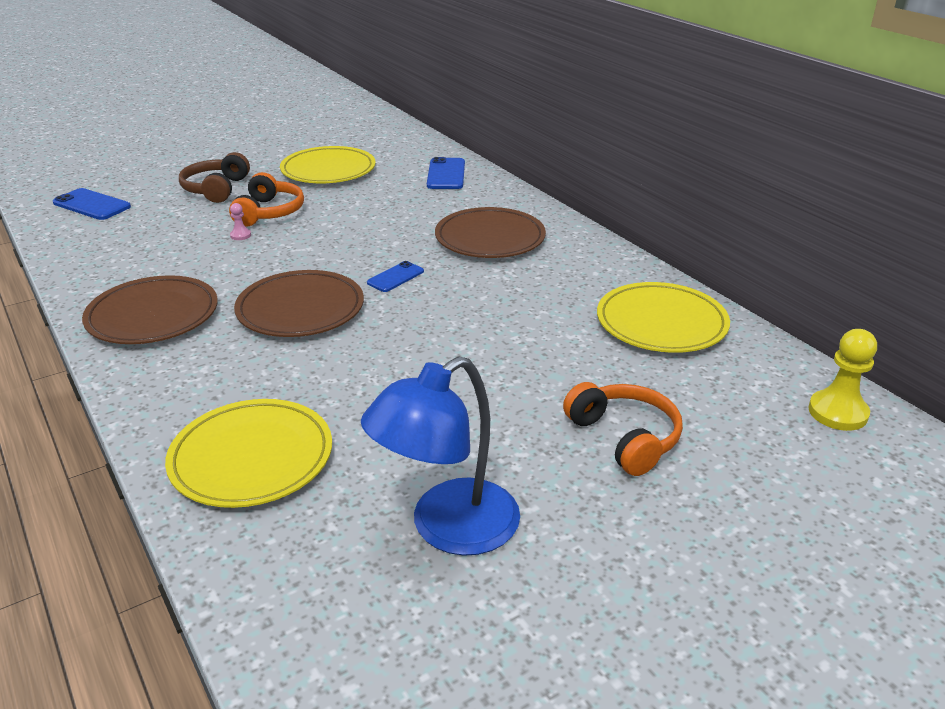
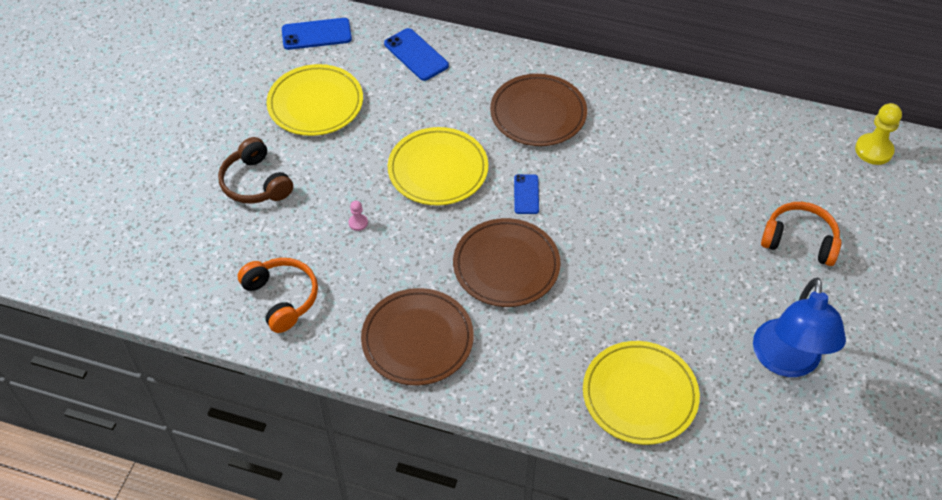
camera: 40 degrees left, 20 degrees up
blue phone [53,188,131,220] -> blue phone moved to [282,18,352,50]
orange headphones [229,172,304,227] -> orange headphones moved to [237,258,318,333]
yellow plate [597,282,730,353] -> yellow plate moved to [388,127,488,206]

